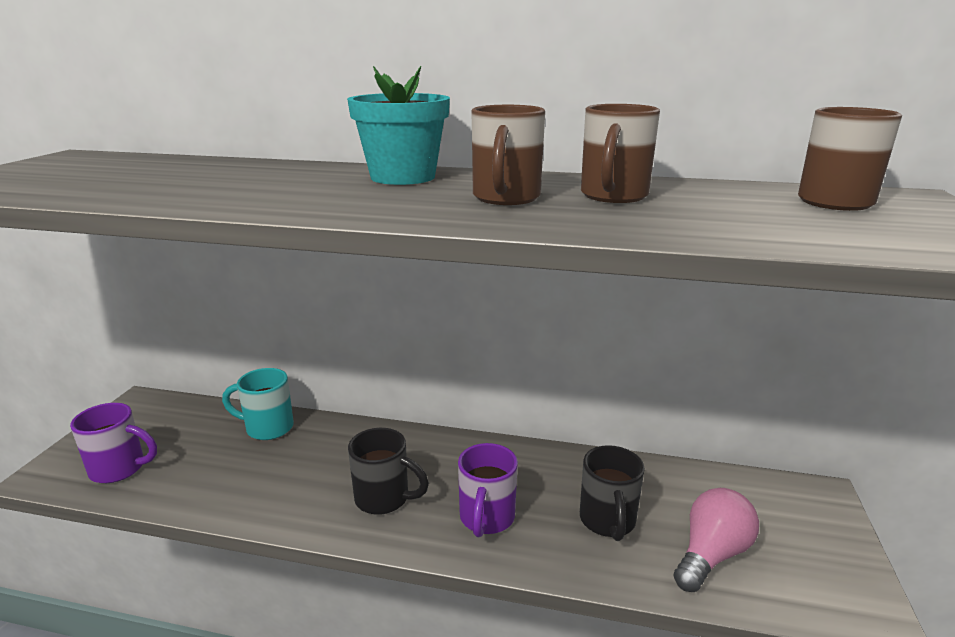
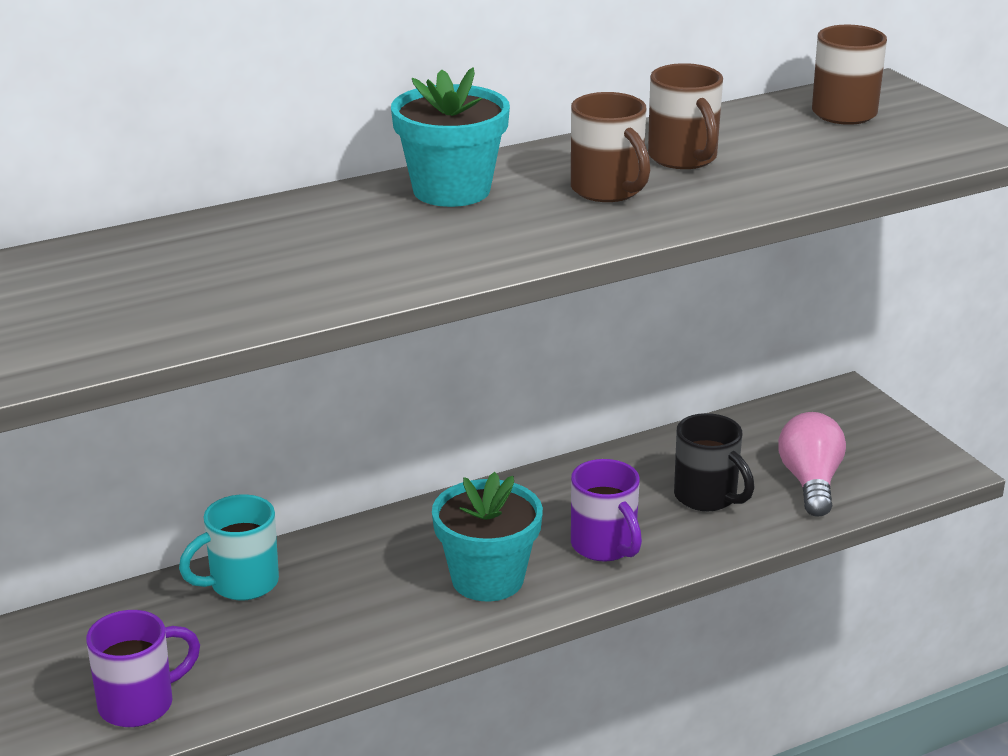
camera: 40 degrees left, 5 degrees up
black mug [348,428,429,515] -> turquoise flower pot [432,472,543,601]

